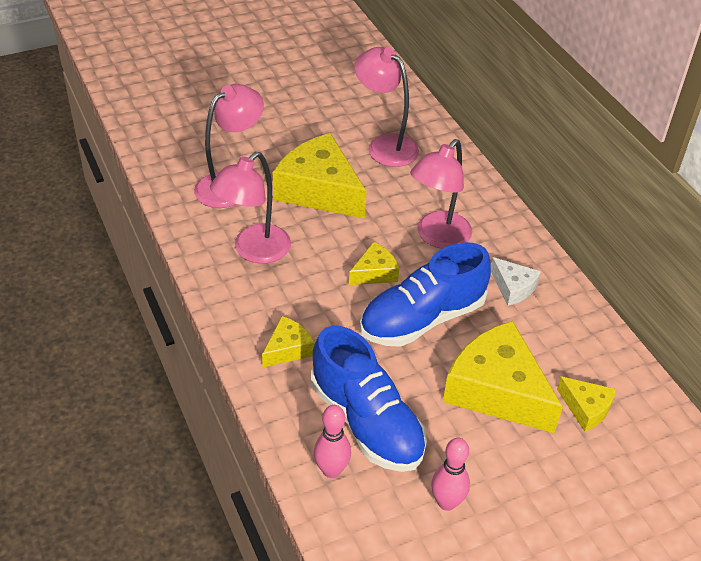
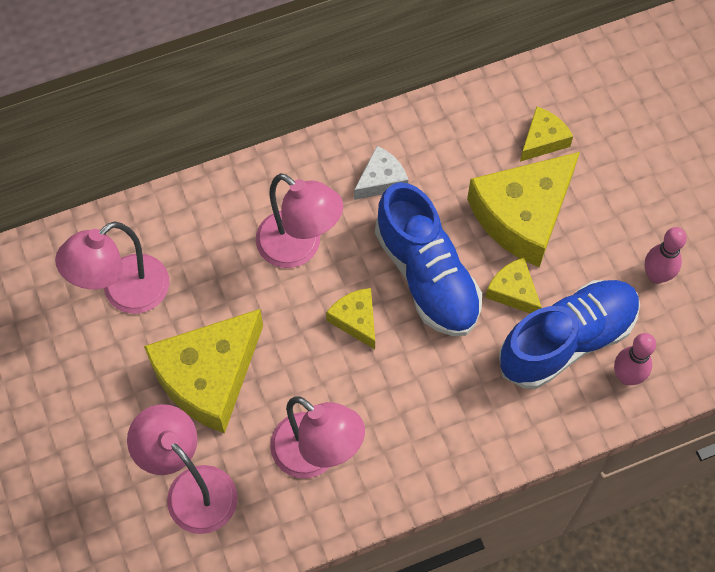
camera: 85 degrees left, 20 degrees up
yellow cheese [262,316,315,367] -> yellow cheese moved to [485,258,542,313]

